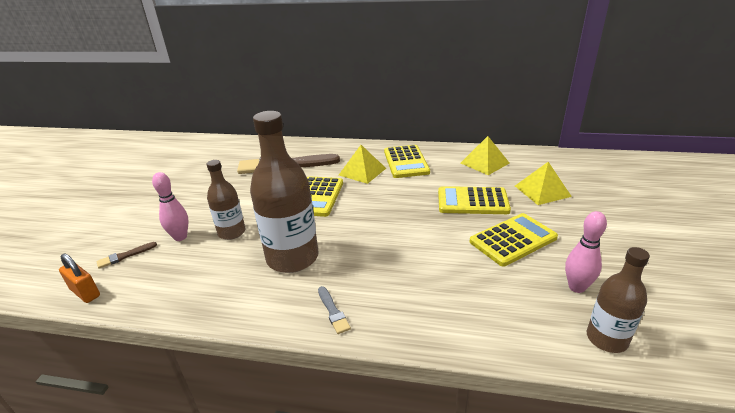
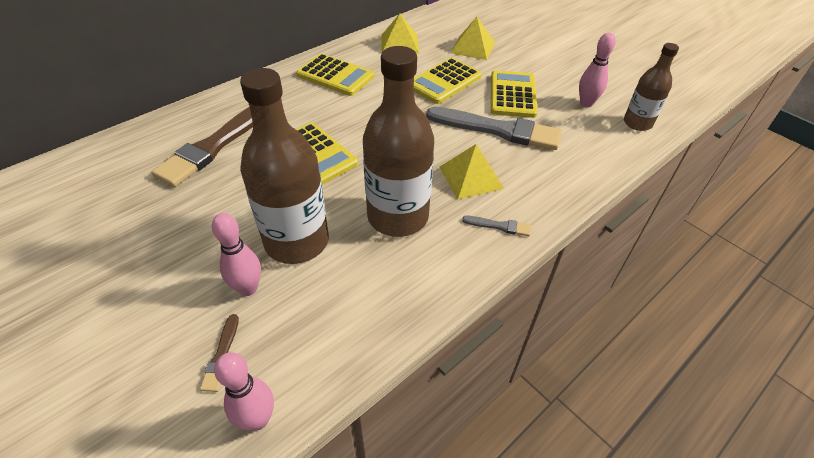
camera: 55 degrees left, 15 degrees up
orange padlock [59,253,100,303] -> pink bowling pin [214,352,274,431]
brown bottle [207,160,246,240] -> brown bottle [240,68,329,264], size x1.75
yellow pyramid [339,145,386,184] -> yellow pyramid moved to [439,144,504,199]
none -> grey brush [426,107,562,150]

